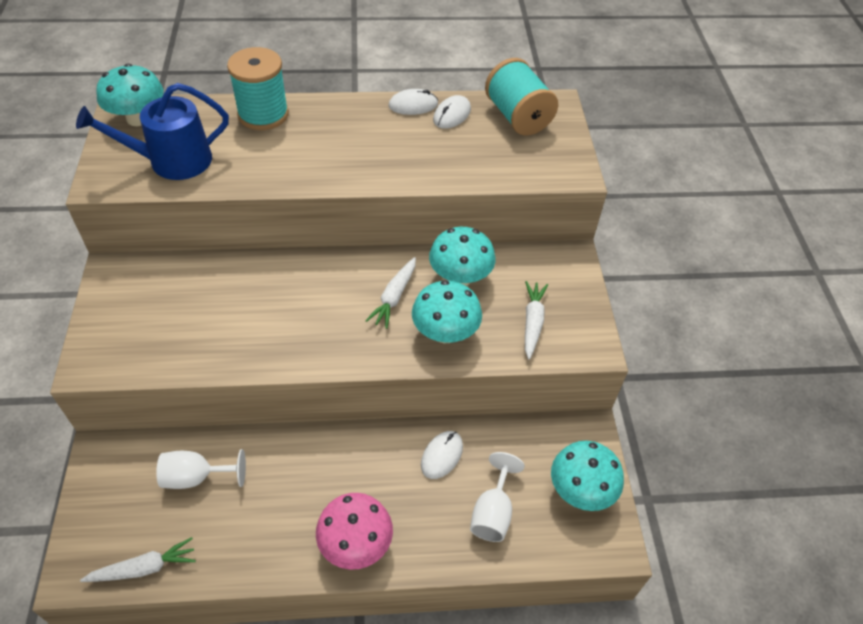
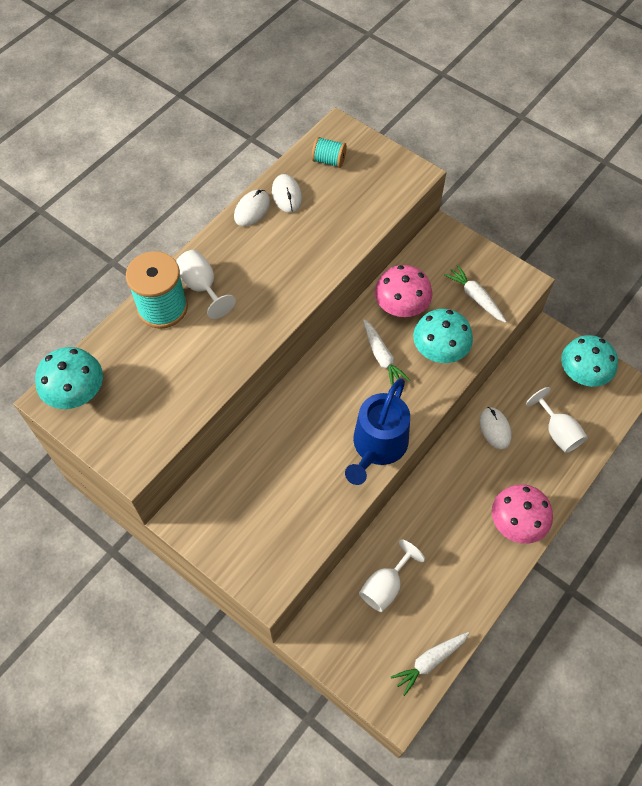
camera: 45 degrees left, 10 degrees up
blue watering can [76,83,229,180] -> blue watering can moved to [345,378,410,485]
white carrot [80,537,196,582] -> white carrot turned 150 degrees counterclockwise [391,632,470,696]
turquoise mushroom [429,227,496,286] -> pink mushroom [375,265,433,317]
turquoise spool [485,58,558,136] -> turquoise spool [312,137,347,168], size x0.53
none -> white goblet [176,250,236,319]

